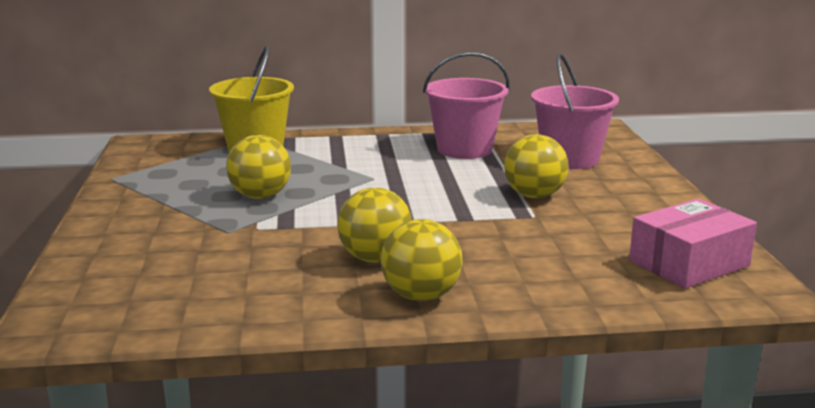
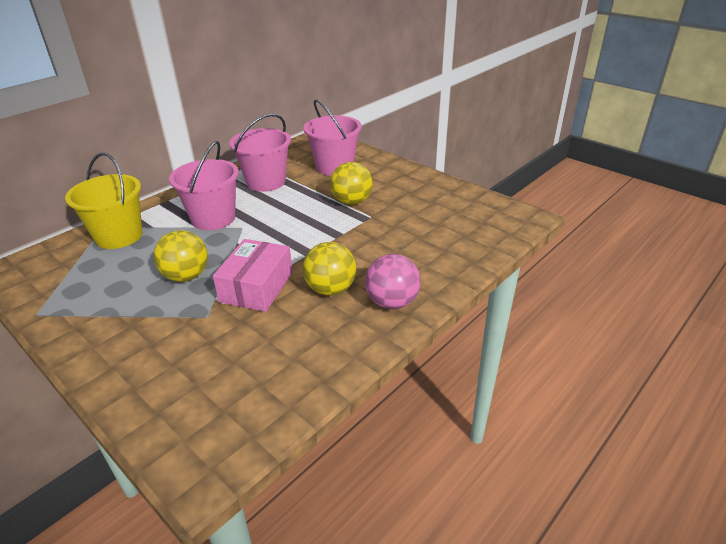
camera: 40 degrees left, 15 degrees up
yellow ball [381,219,462,301] -> pink ball [365,254,421,309]
pink box [629,199,757,289] -> pink box moved to [213,239,293,312]
none -> pink bucket [169,141,239,230]

